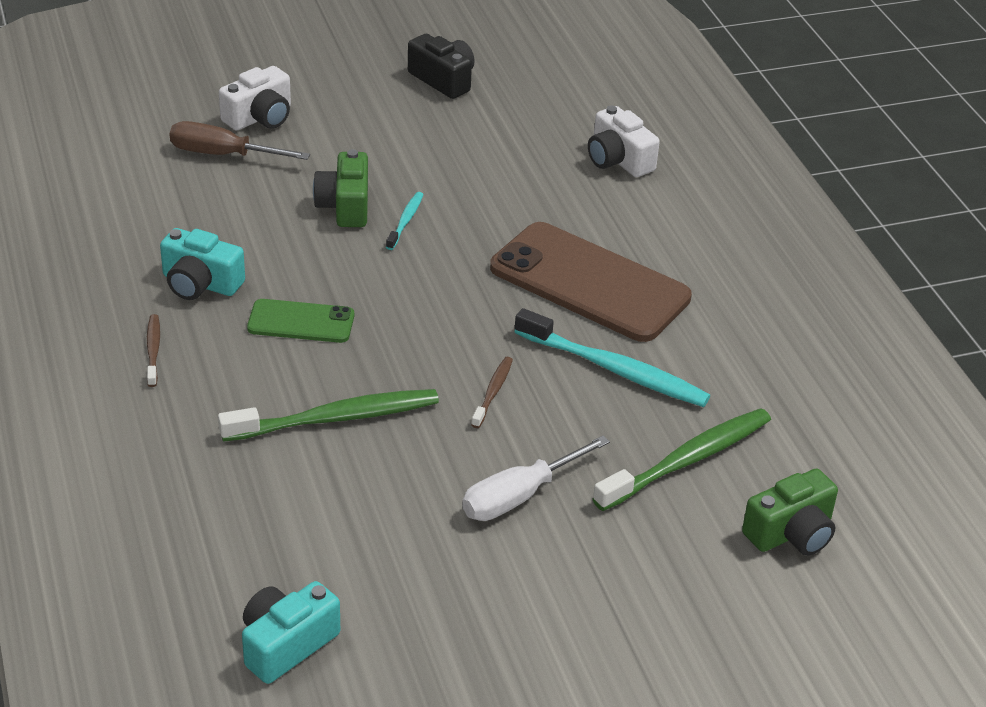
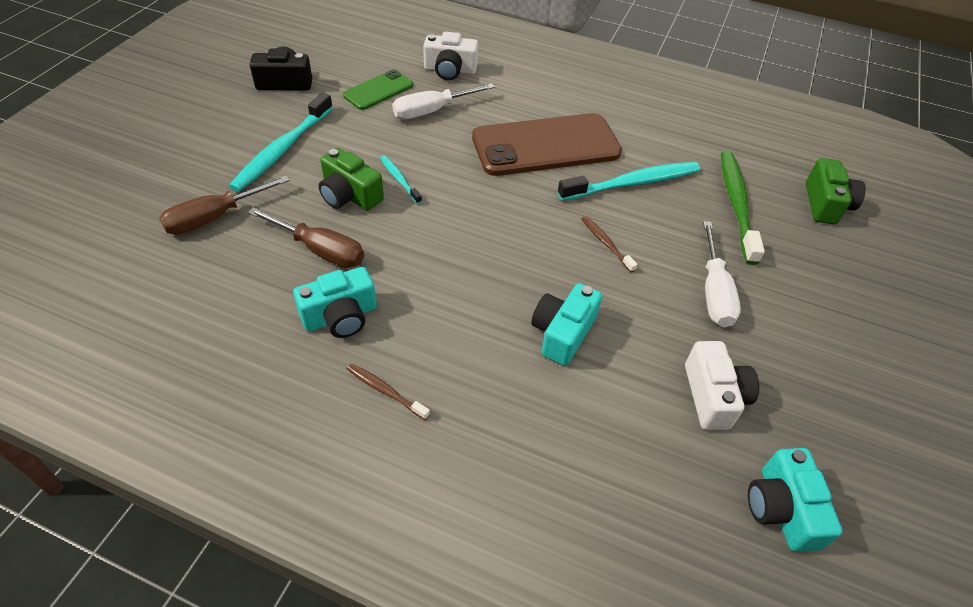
camera: 50 degrees left, 10 degrees up
green toothbrush [218,389,439,442] -> turquoise camera [531,283,602,366]
white camera [219,66,291,131] -> white camera moved to [685,341,759,430]
green phone [247,299,354,343] -> green phone moved to [343,70,413,110]
none -> turquoise toothbrush [229,93,333,192]
none -> brown screwdriver [248,207,364,268]
none -> white screwdriver [392,83,495,119]

